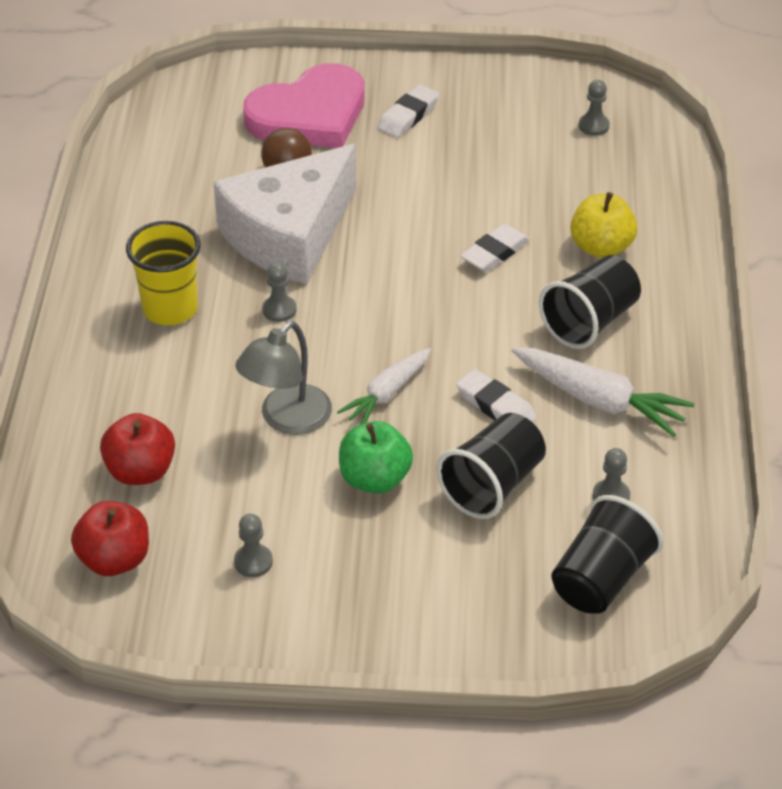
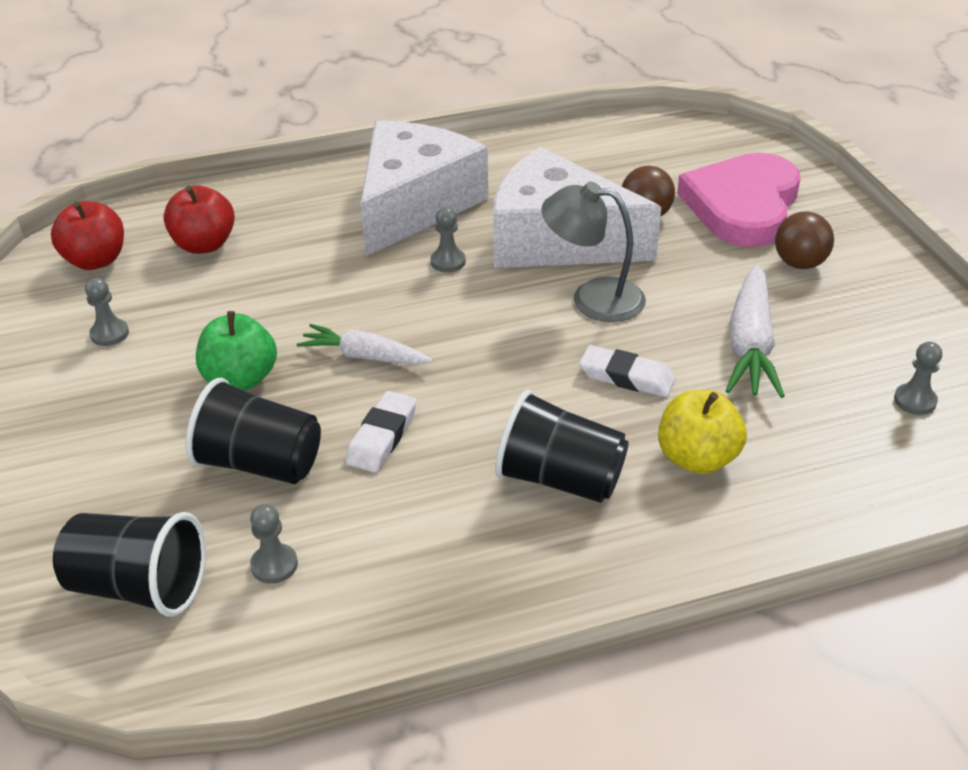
camera: 70 degrees right, 5 degrees down
yellow cup [126,221,201,325] -> white cheese [360,121,488,256]
grey lamp [235,321,332,435] -> grey lamp moved to [541,182,646,322]
pink heart [243,63,365,148] -> pink heart turned 75 degrees clockwise [677,153,800,247]
white eraser [378,85,439,138] -> brown ball [775,212,834,269]
white carrot [511,347,694,437] -> white carrot moved to [725,264,785,398]

